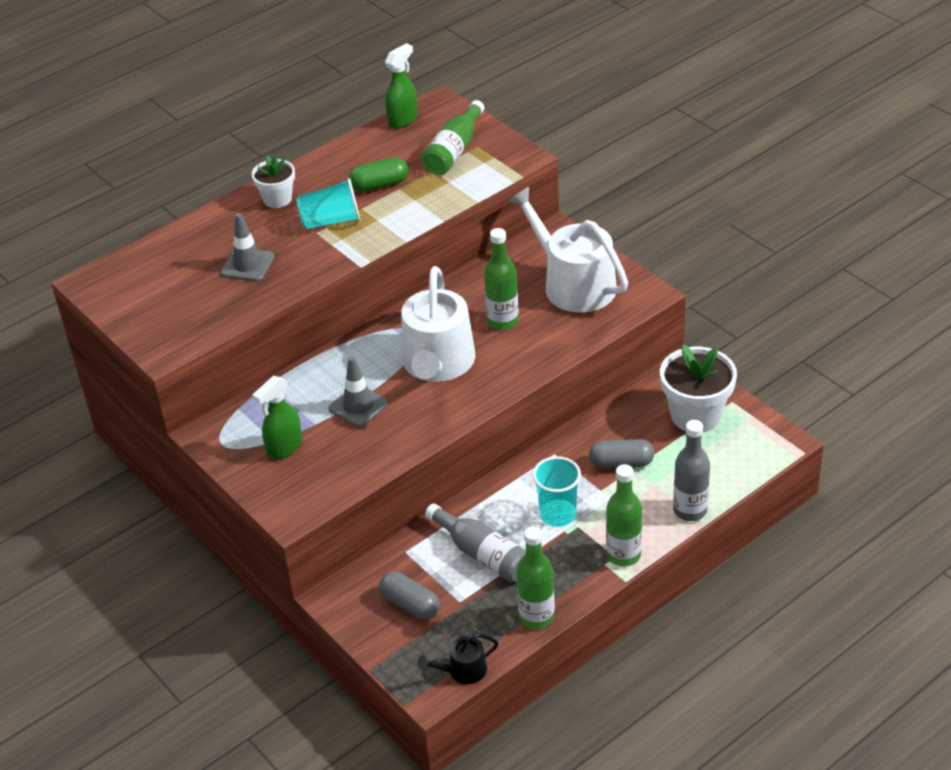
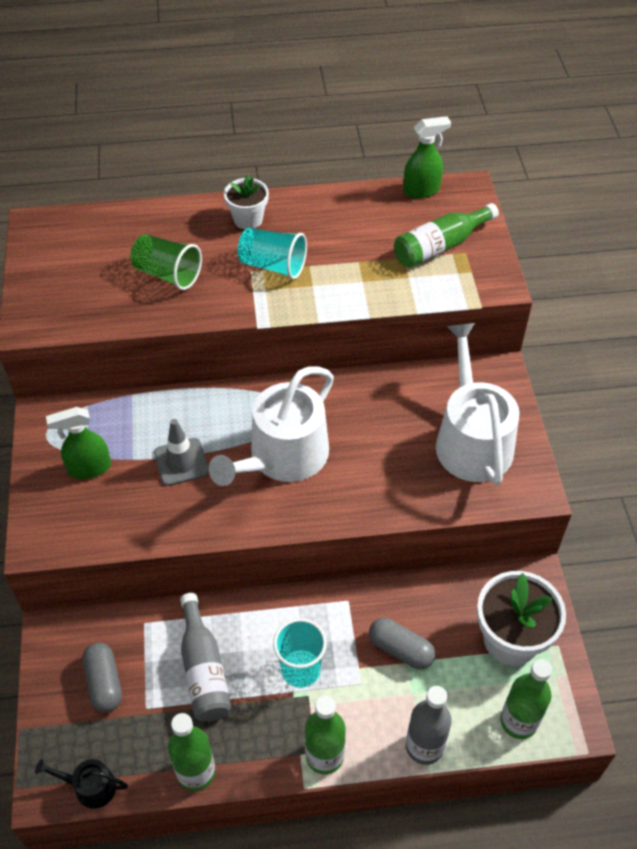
camera: 30 degrees right, 10 degrees up
grey traffic cone [221,213,275,281] -> green cup [130,234,202,290]
green capsule [349,157,408,192] -> none
green bottle [484,228,519,330] -> green bottle moved to [501,659,552,739]

